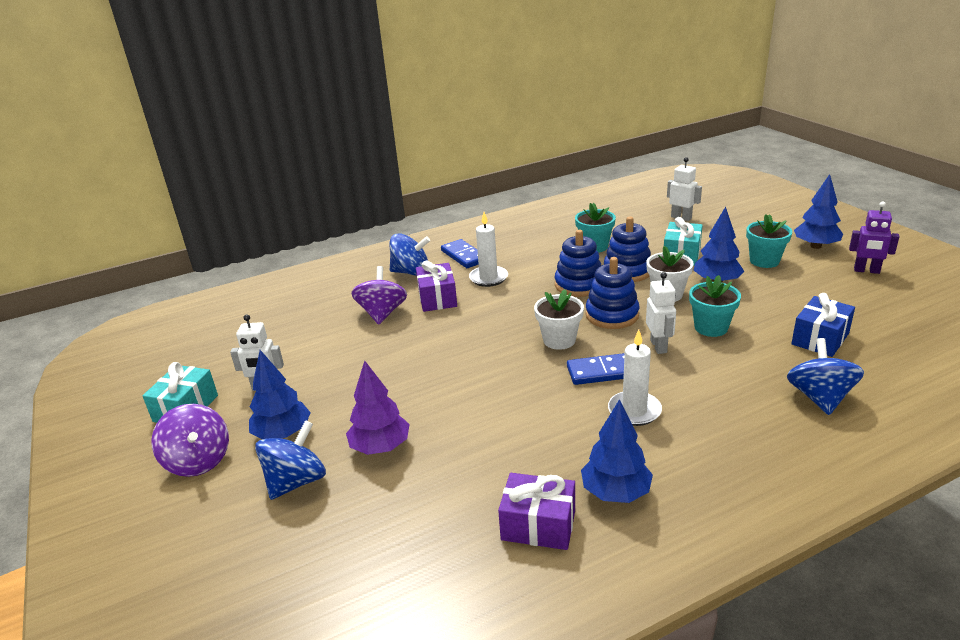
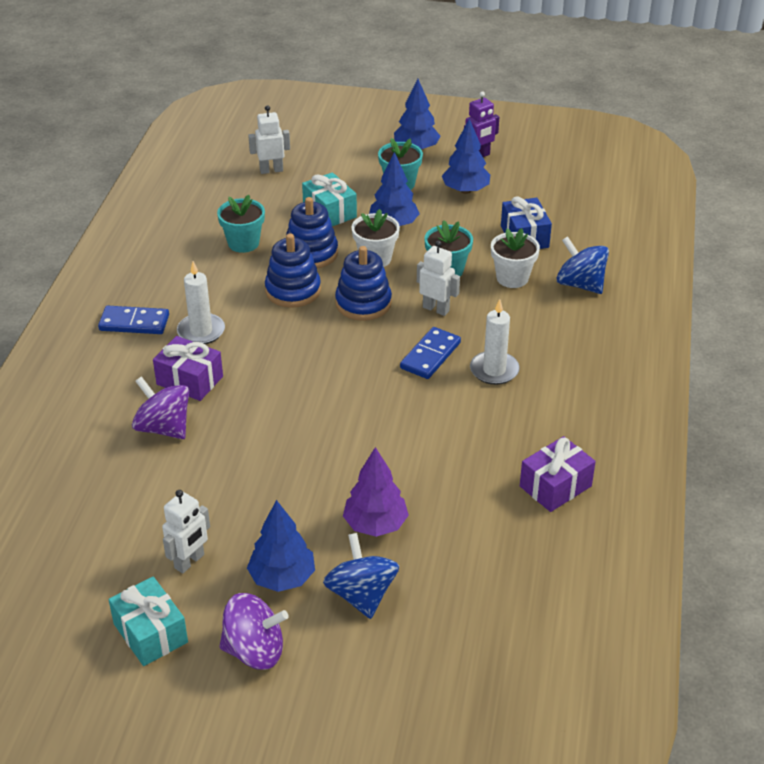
camera: 55 degrees left, 10 degrees up
blue spinning top [389,234,430,276] -> none
white flower pot [534,289,584,350] -> white flower pot moved to [491,228,540,288]
blue tree [581,399,653,503] -> blue tree moved to [442,119,490,194]

